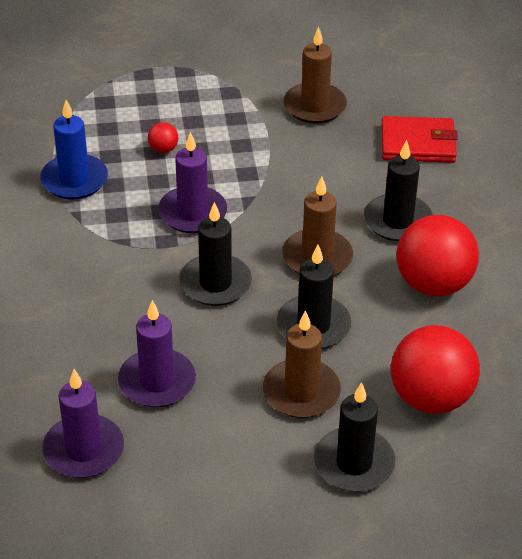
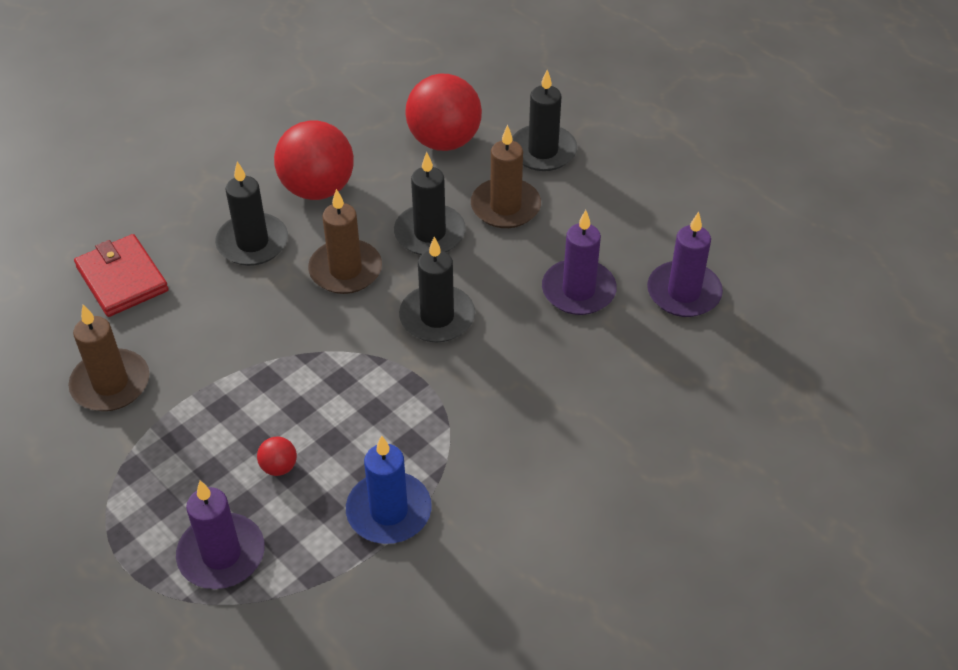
camera: 125 degrees left, 5 degrees up
purple candle [158,132,227,233] -> purple candle moved to [176,481,265,589]

